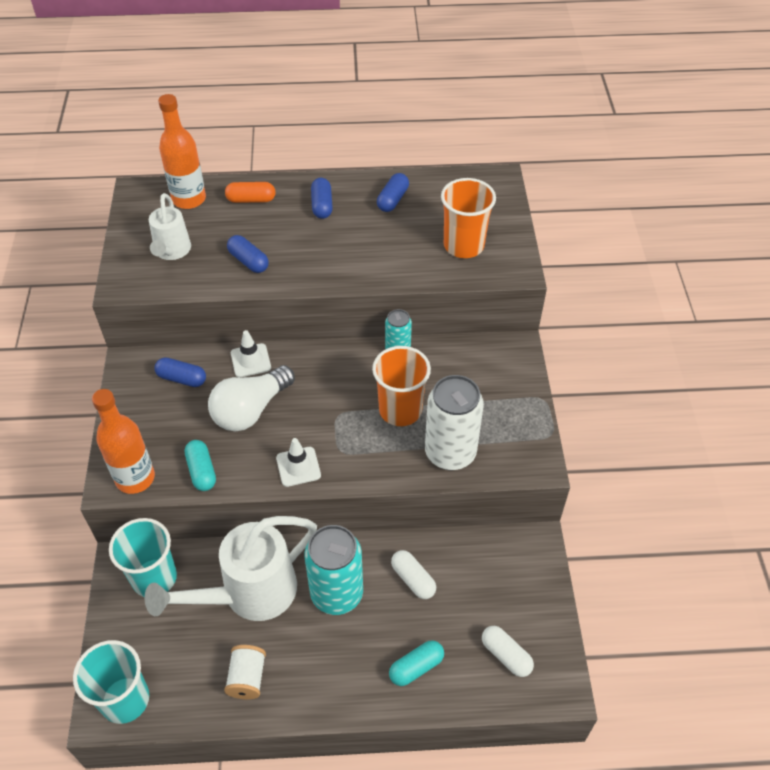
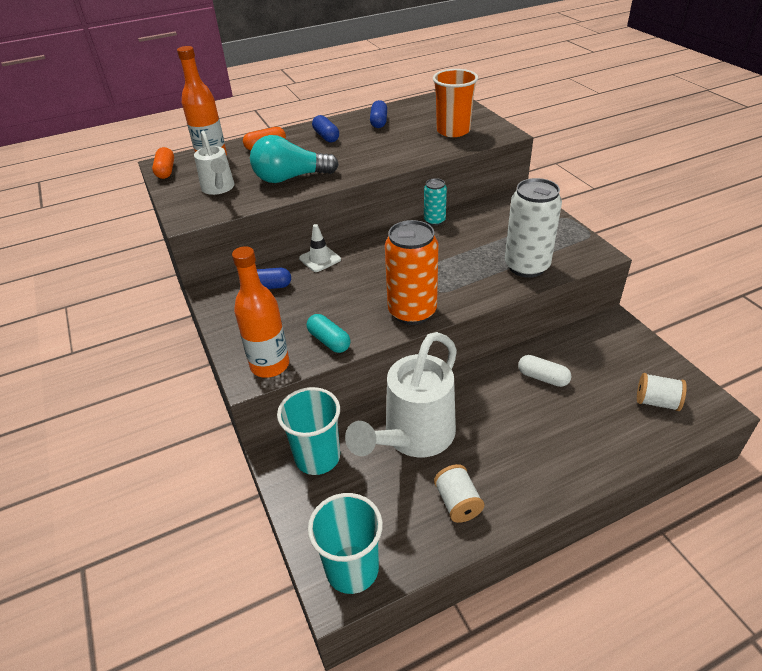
camera: 20 degrees left, 10 degrees down
white light bulb [208,365,295,432] -> none
blue capsule [227,235,269,273] -> turquoise light bulb [250,135,339,183]
white traffic cone [276,438,321,487] -> orange can [385,220,439,325]
turquoise can [304,525,363,615] -> none
orange cup [372,346,431,426] -> none
turquoise capsule [389,640,444,686] -> none
white capsule [482,626,534,677] -> white spool [637,373,687,411]
none -> orange capsule [152,147,174,179]

